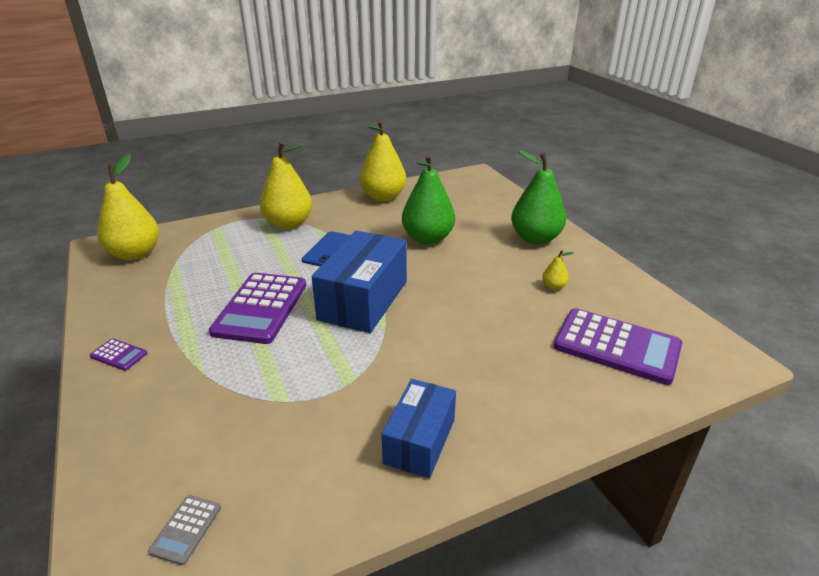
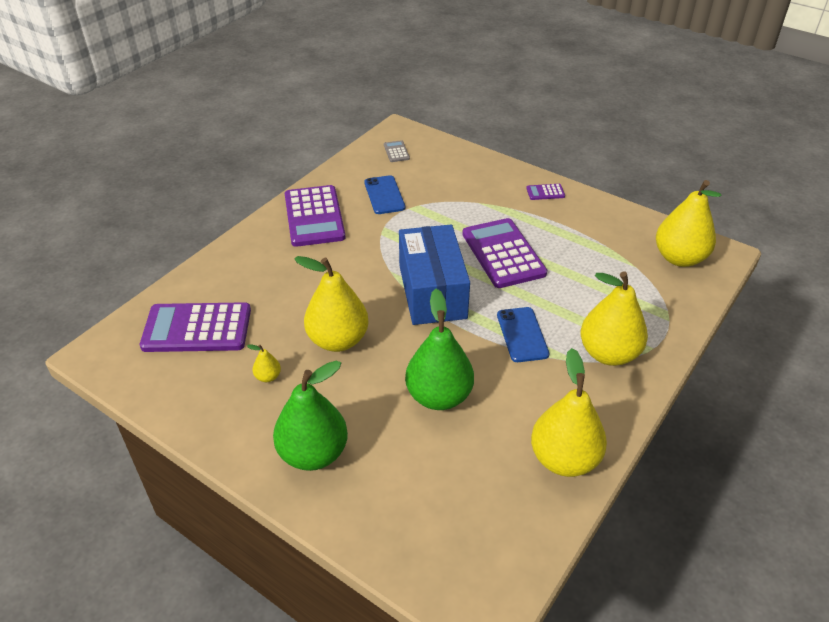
camera: 150 degrees right, 10 degrees up
blue box [382,379,456,478] -> purple calculator [285,185,346,247]
none -> yellow pear [294,256,369,352]
none -> blue phone [364,175,405,214]

